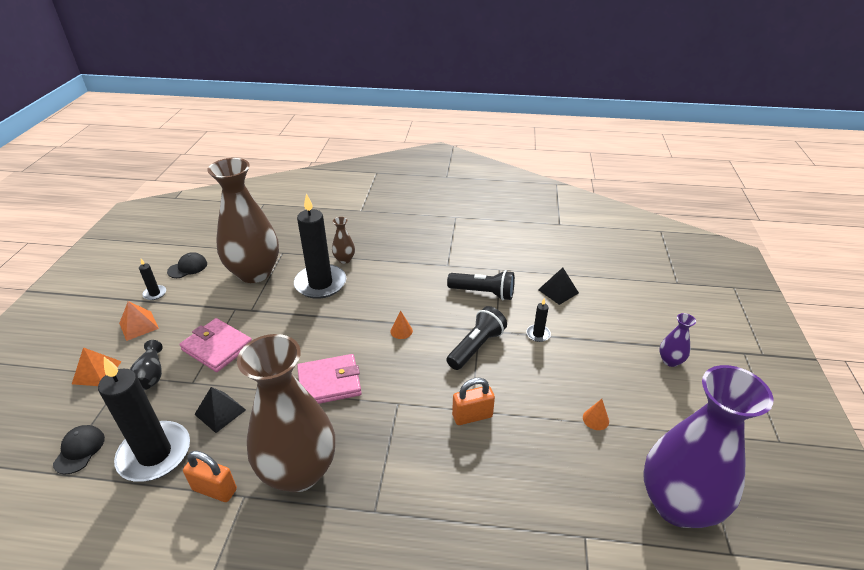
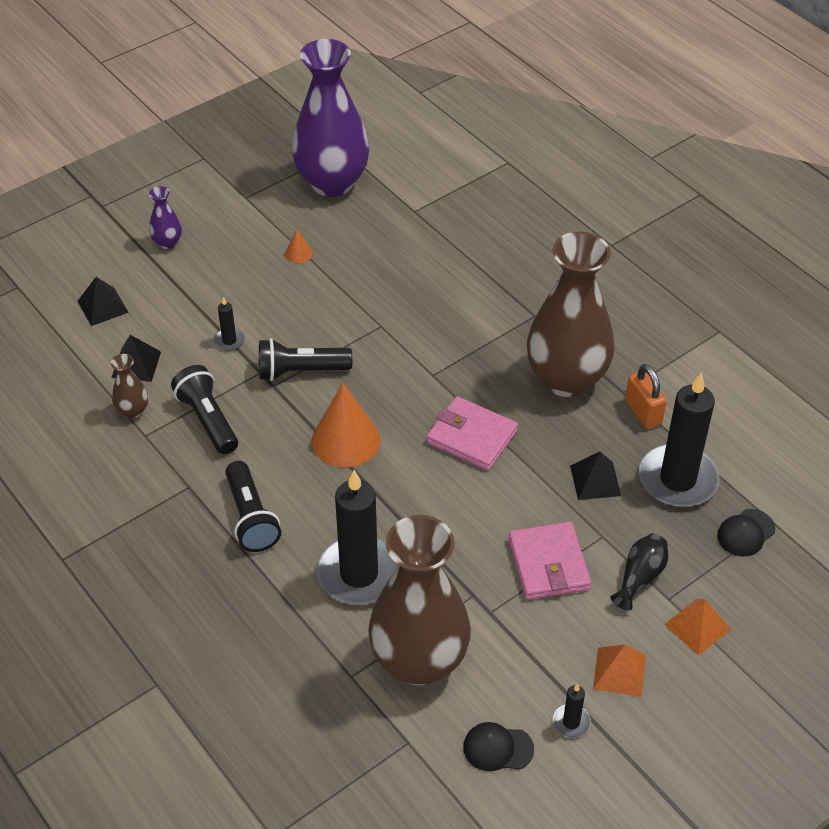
camera: 135 degrees left, 10 degrees up
brown vase [332,217,355,264] -> brown vase moved to [111,354,148,419]
orange cone [390,311,413,339] -> orange cone [312,383,381,468], size x2.25
orange padlock [452,378,495,425] -> none
none -> black pyramid [77,277,129,326]
none -> black flashlight [225,461,281,552]

